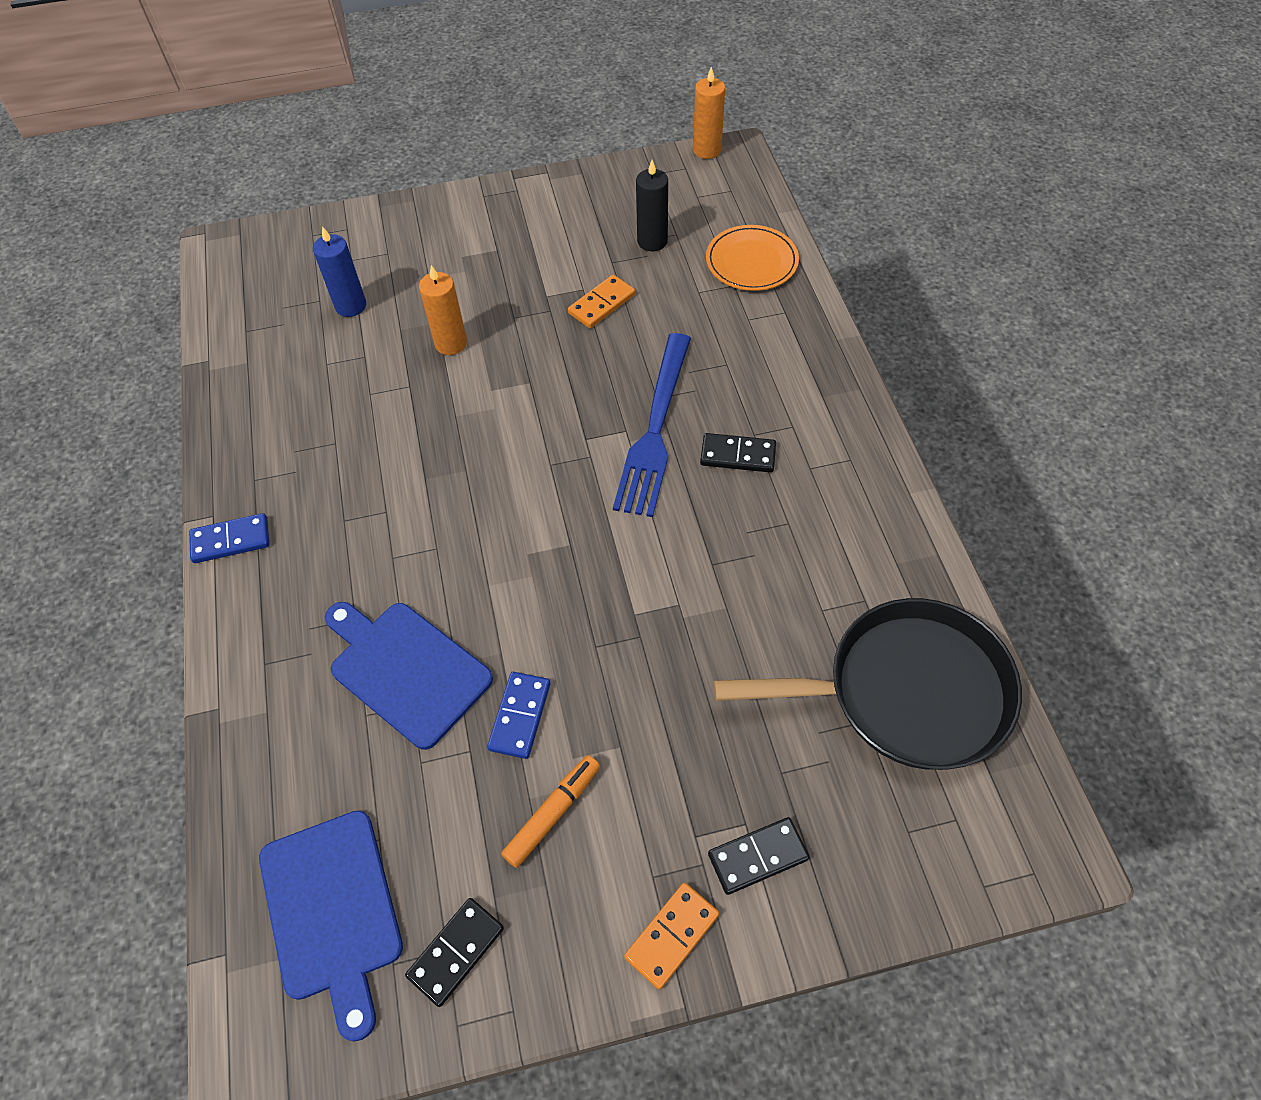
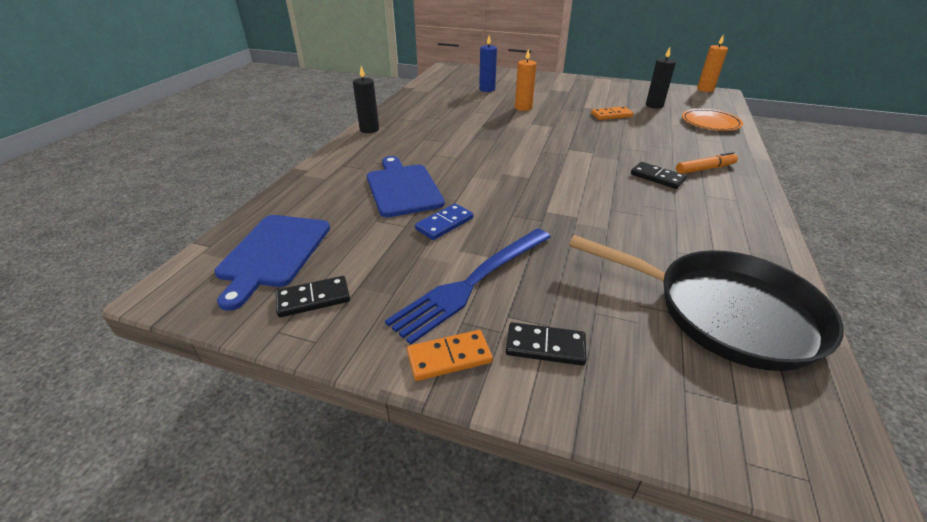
camera: 30 degrees right, 20 degrees down
blue domino [189,513,269,563] -> black candle [353,66,379,133]
orange marker [501,755,600,868] -> orange marker moved to [676,152,738,174]
blue fork [613,333,691,517] -> blue fork moved to [385,228,551,345]

